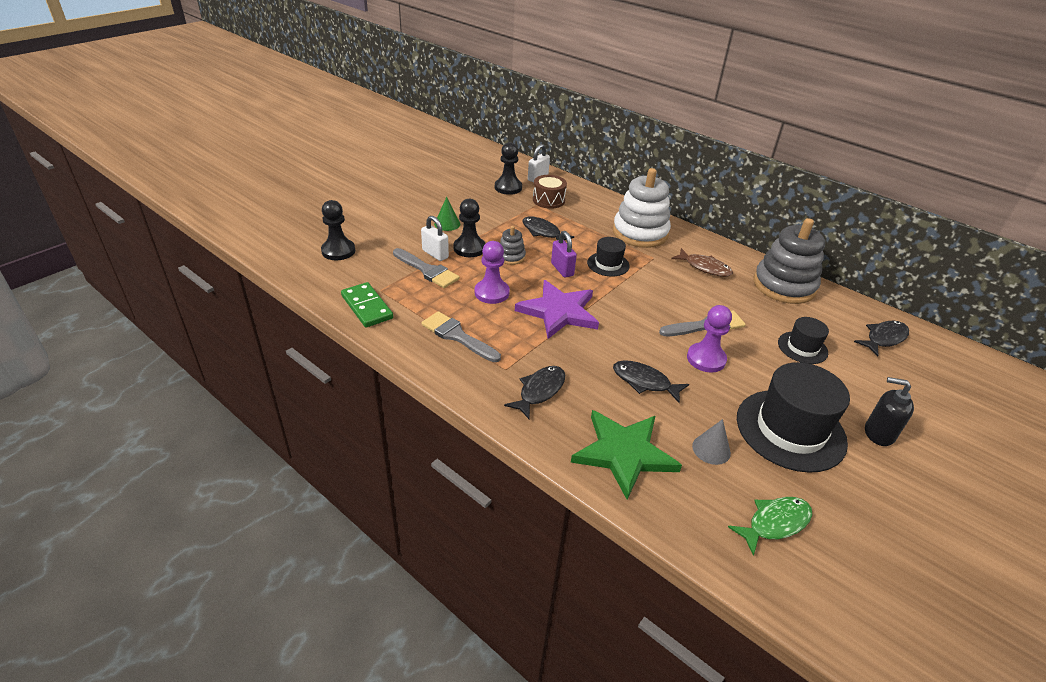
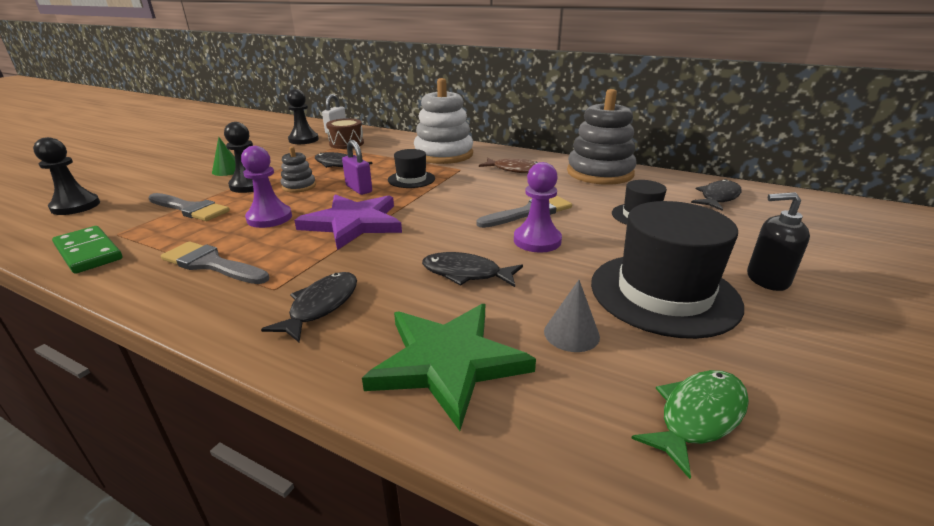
camera: 10 degrees left, 10 degrees down
white padlock [421,216,449,261] -> none

